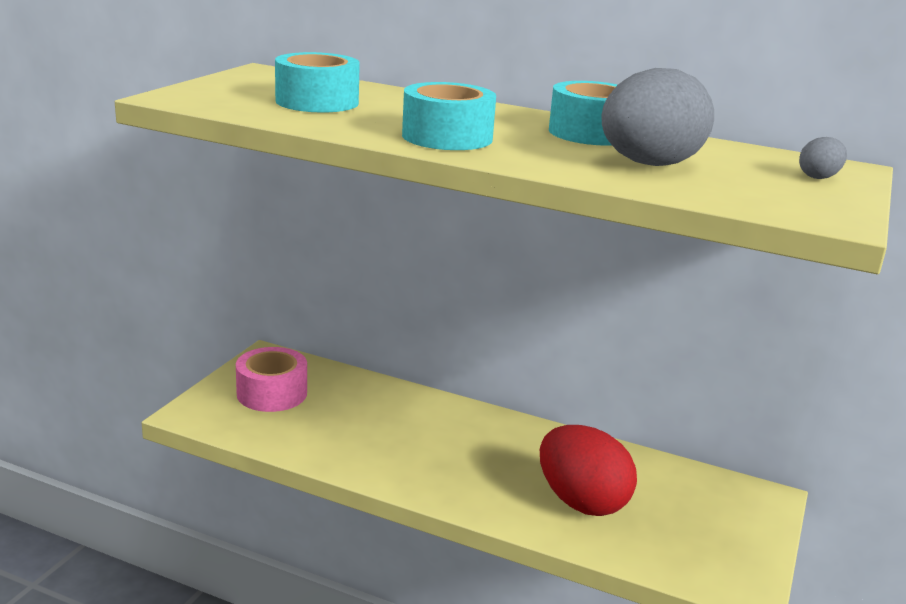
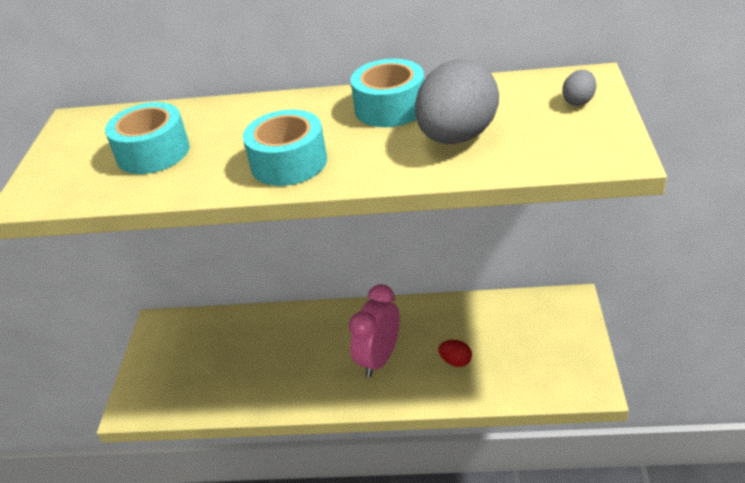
camera: 15 degrees left, 15 degrees up
pink tape [236,347,307,412] -> none
red egg [540,425,637,516] -> red egg [438,340,472,367], size x0.43
none -> pink clock [349,284,400,378]

